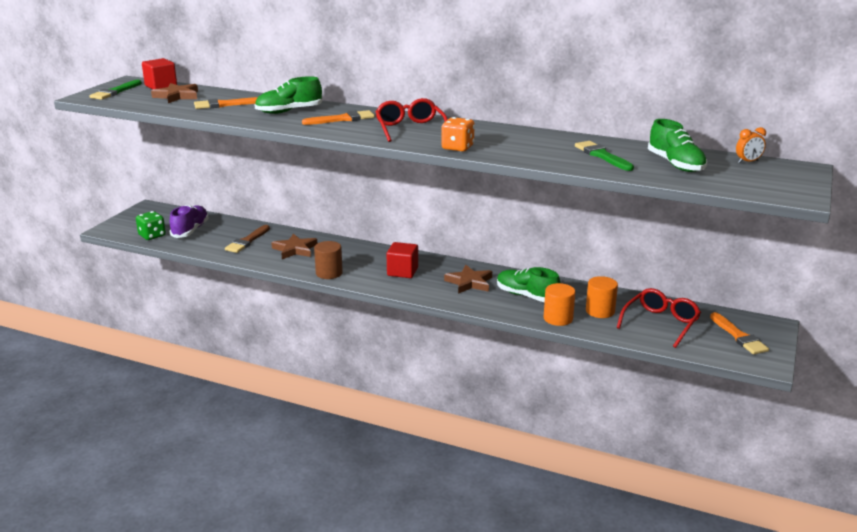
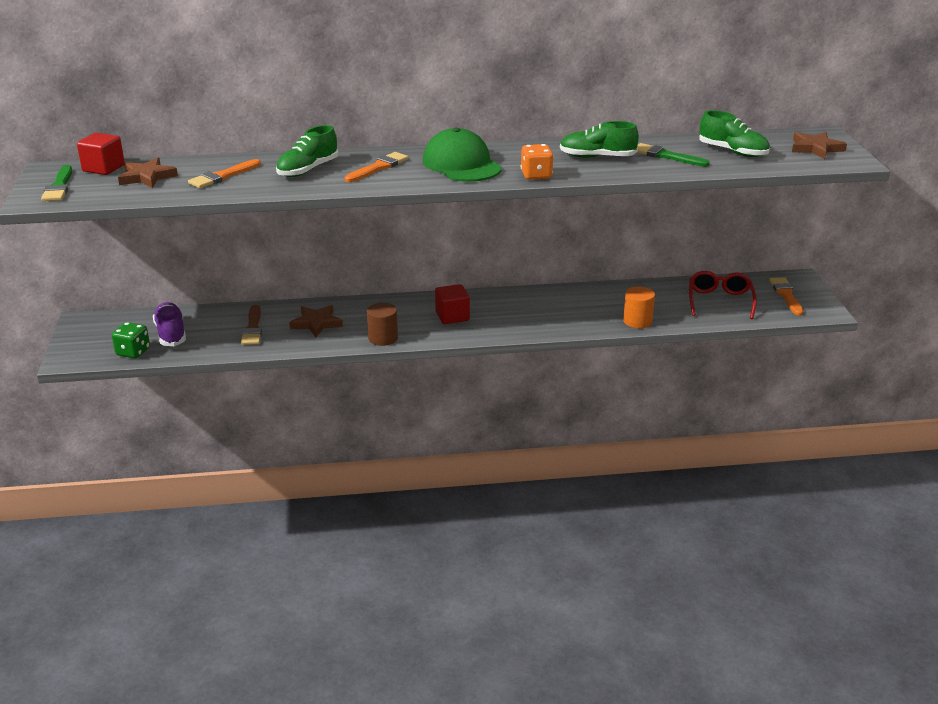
camera: 30 degrees left, 5 degrees up
red glasses [375,98,448,142] -> green cap [423,127,502,182]
brown star [444,265,492,294] -> brown star moved to [792,132,847,159]
green shoe [497,267,561,302] -> green shoe moved to [560,121,639,158]
orange cylinder [586,276,618,318] -> none
orange brush [710,312,769,354] -> orange brush turned 135 degrees counterclockwise [769,277,804,316]
orange clock [736,127,766,163] -> none

